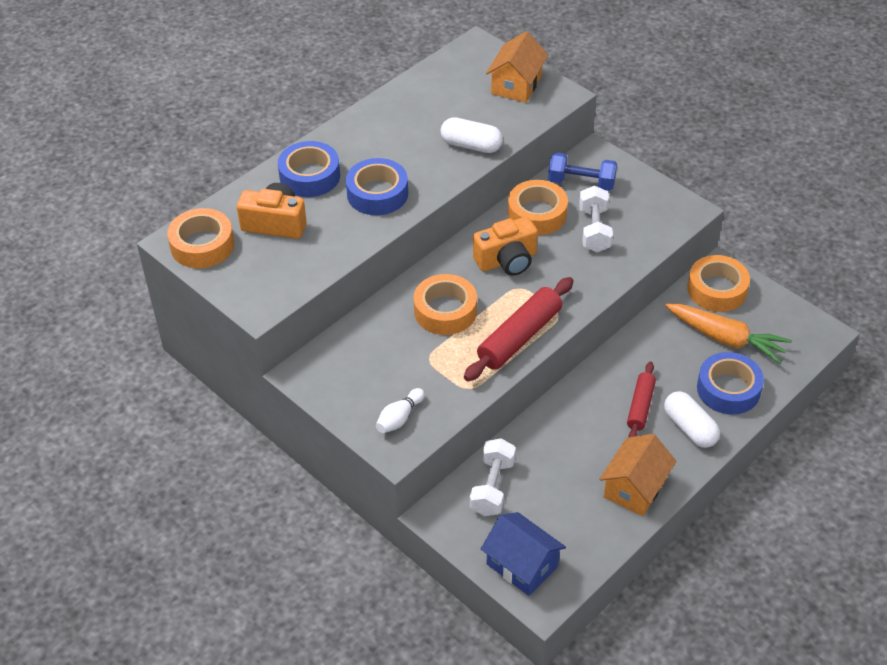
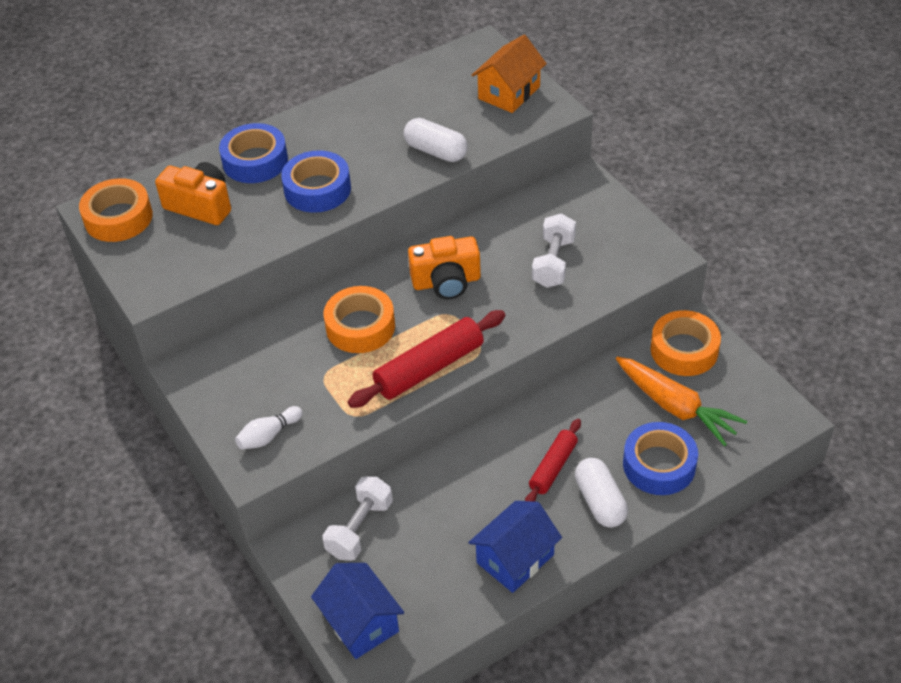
camera: 15 degrees right, 0 degrees up
orange tape [508,180,568,235] -> none
blue dumbbell [548,152,617,191] -> none
orange house [599,434,677,516] -> blue house [468,501,562,593]

